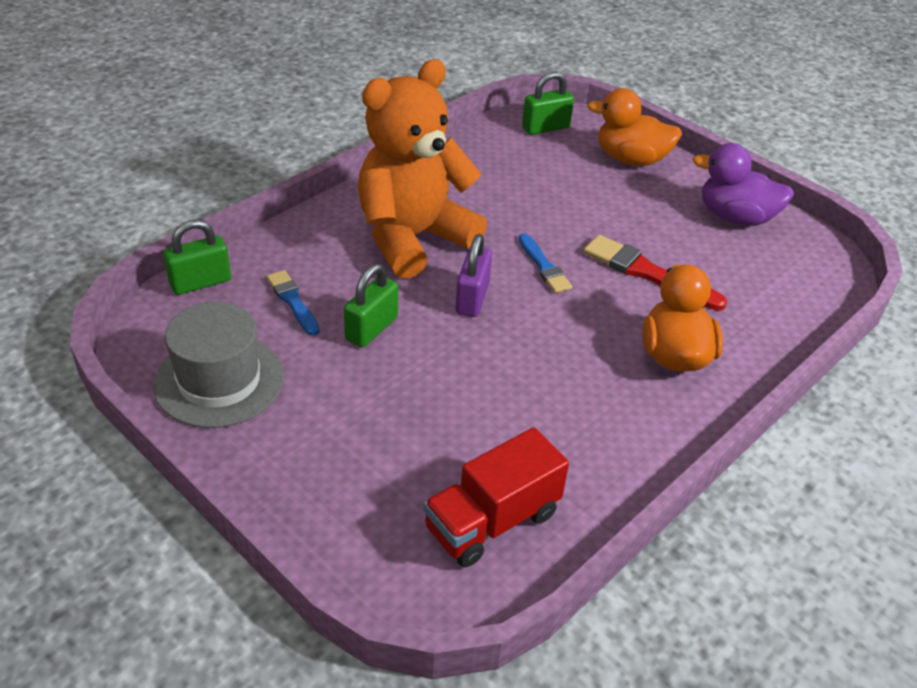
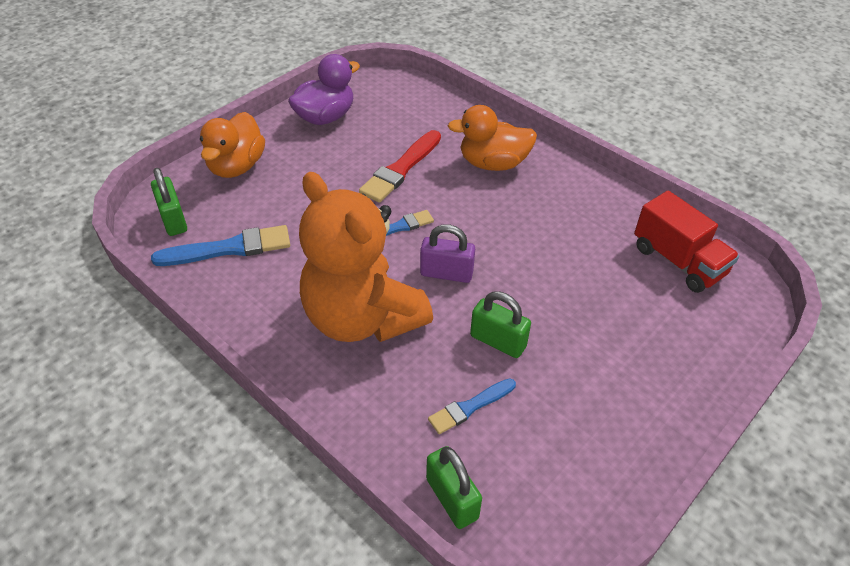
camera: 90 degrees left, 5 degrees up
grey hat [153,302,284,428] -> none
purple duck [693,143,794,226] -> purple duck turned 150 degrees counterclockwise [288,54,360,125]
none -> blue brush [151,225,290,266]

